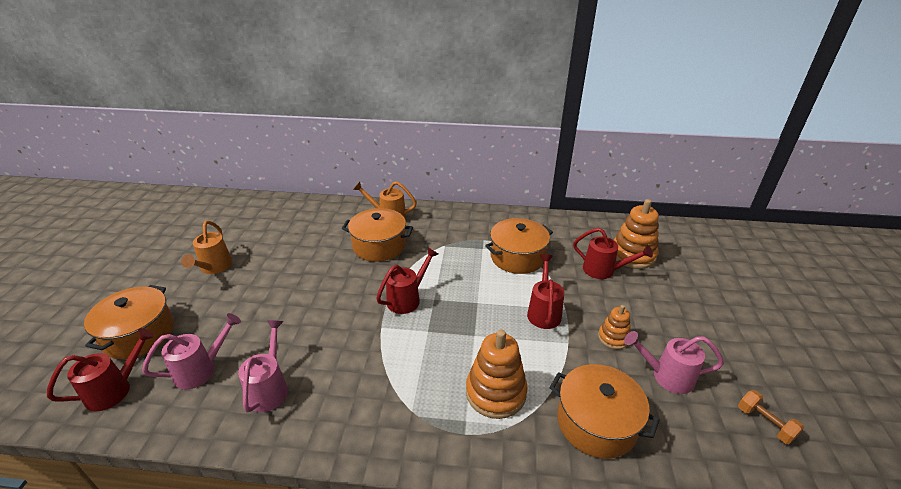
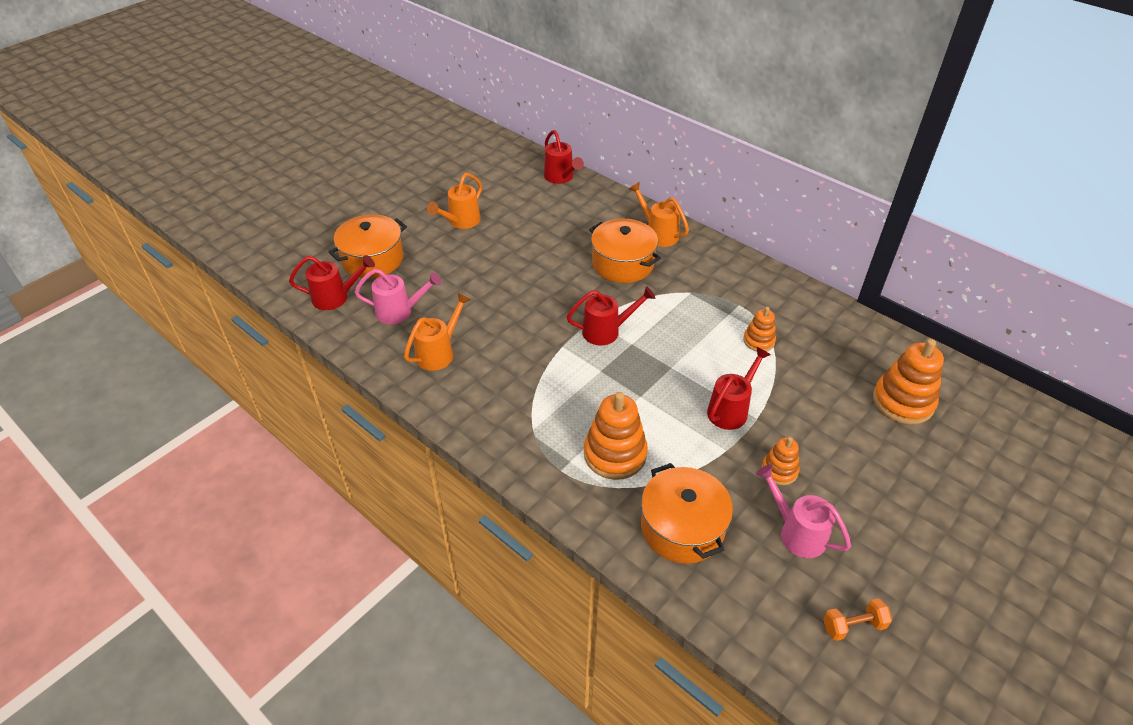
camera: 35 degrees right, 10 degrees up
pink watering can [238,320,288,412] -> orange watering can [404,293,471,371]
orange pot [485,218,553,274] -> orange stacking toy [743,307,776,351]
red watering can [573,228,653,279] -> red watering can moved to [544,130,584,184]
orange dumbbell [738,390,804,444] -> orange dumbbell turned 75 degrees clockwise [823,598,892,641]

